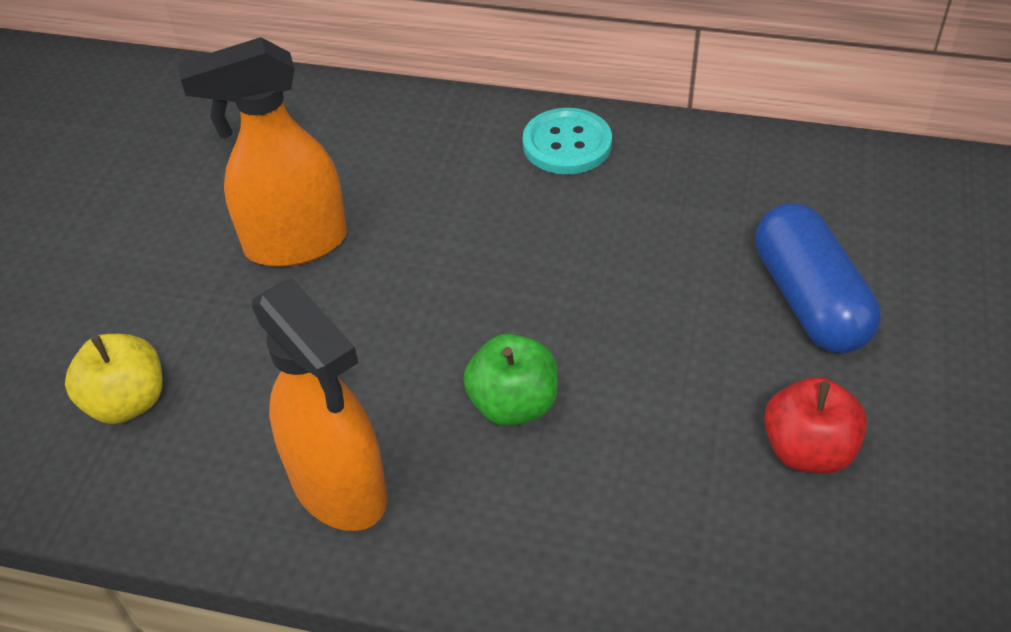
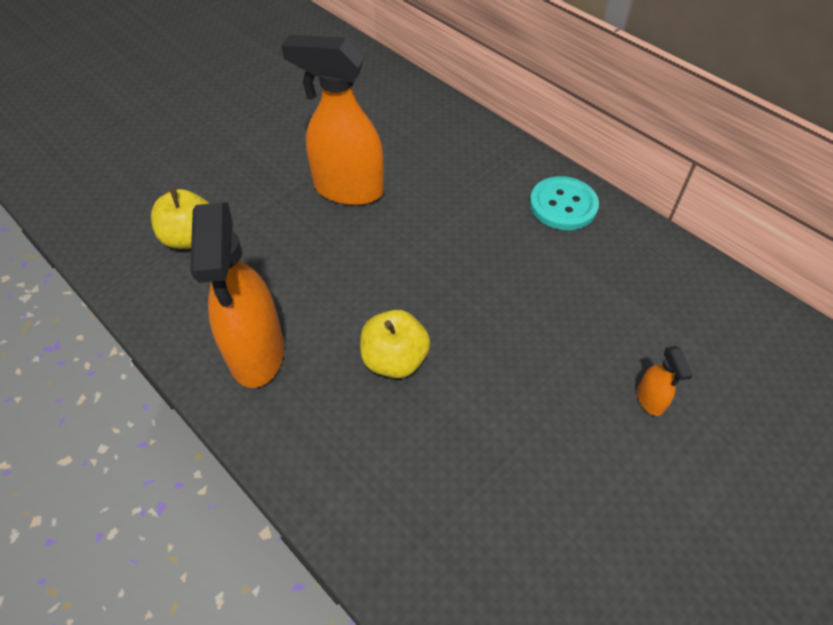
camera: 30 degrees right, 5 degrees up
green apple [463,334,558,426] -> yellow apple [360,310,430,378]
blue capsule [756,203,881,353] -> orange spray bottle [637,346,693,416]
red apple [764,377,867,474] -> none

